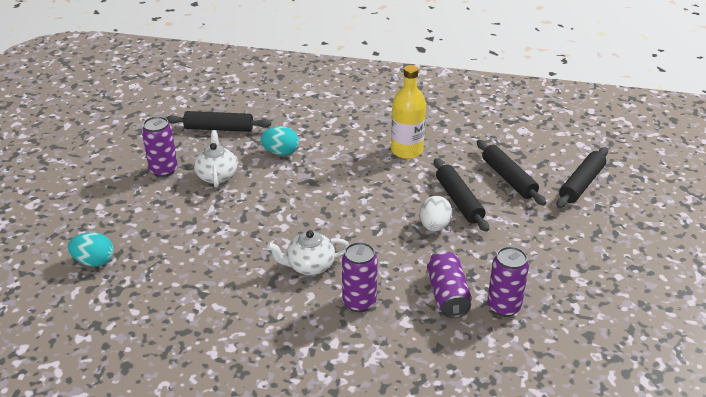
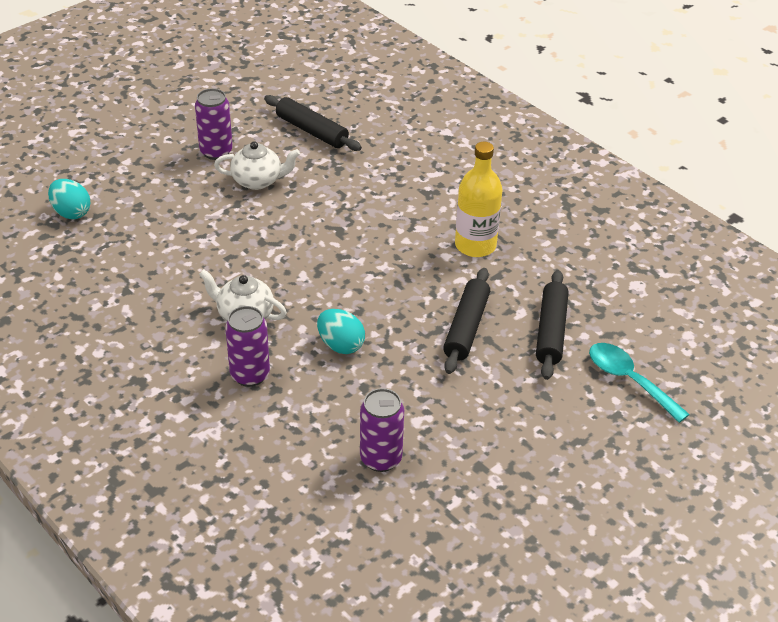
camera: 35 degrees right, 5 degrees up
white teapot [194,130,237,188] -> white teapot turned 60 degrees clockwise [214,141,300,190]
turquoise egg [260,126,299,156] -> turquoise egg moved to [317,309,365,354]
white egg [420,196,452,231] -> none
purple can [427,250,471,318] -> none
black rolling pin [556,147,608,208] -> turquoise spoon [589,343,690,423]

